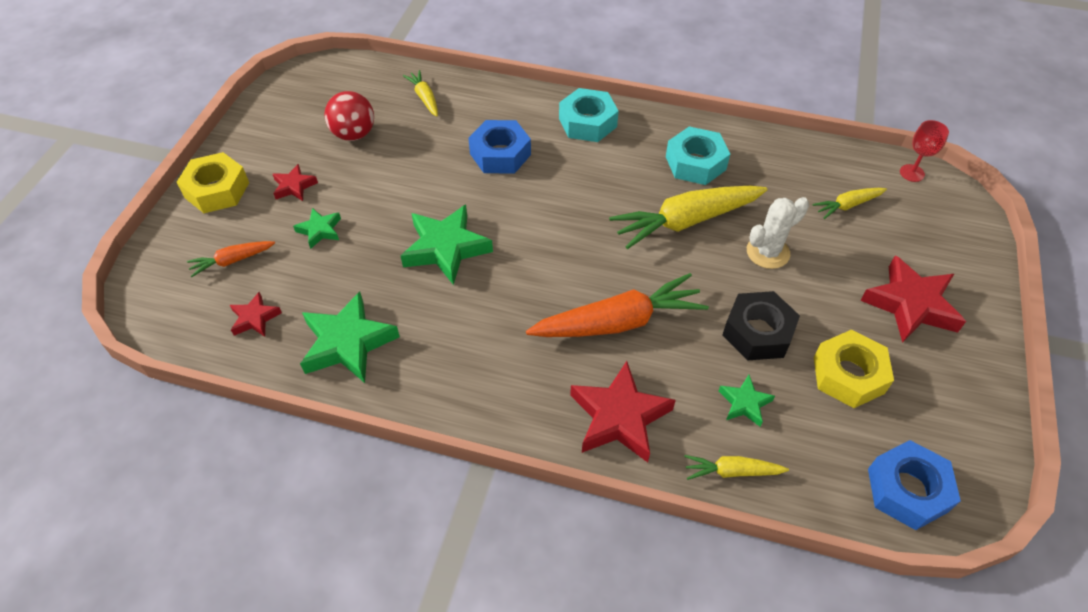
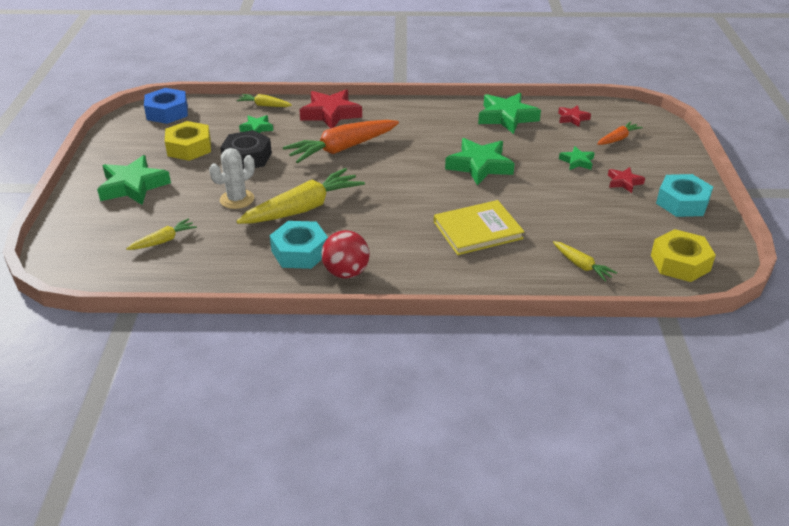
camera: 165 degrees right, 15 degrees down
yellow nut [176,152,249,213] -> yellow nut moved to [651,229,716,282]
red ball [324,91,374,141] -> red ball moved to [321,230,370,279]
blue nut [468,120,531,174] -> yellow book [434,200,525,255]
turquoise nut [559,88,619,142] -> turquoise nut moved to [656,174,713,217]
yellow carrot [684,455,789,480] -> yellow carrot turned 150 degrees counterclockwise [237,94,292,107]
red star [860,255,966,343] -> green star [97,155,171,205]
red goblet [900,120,949,182] -> none

